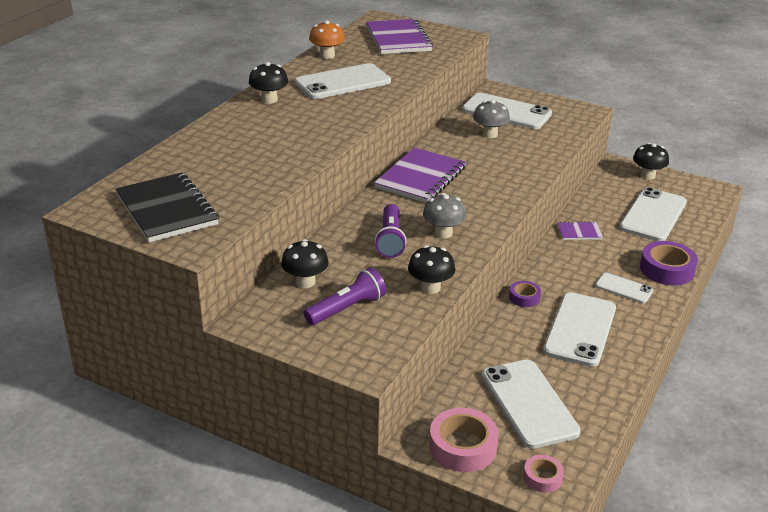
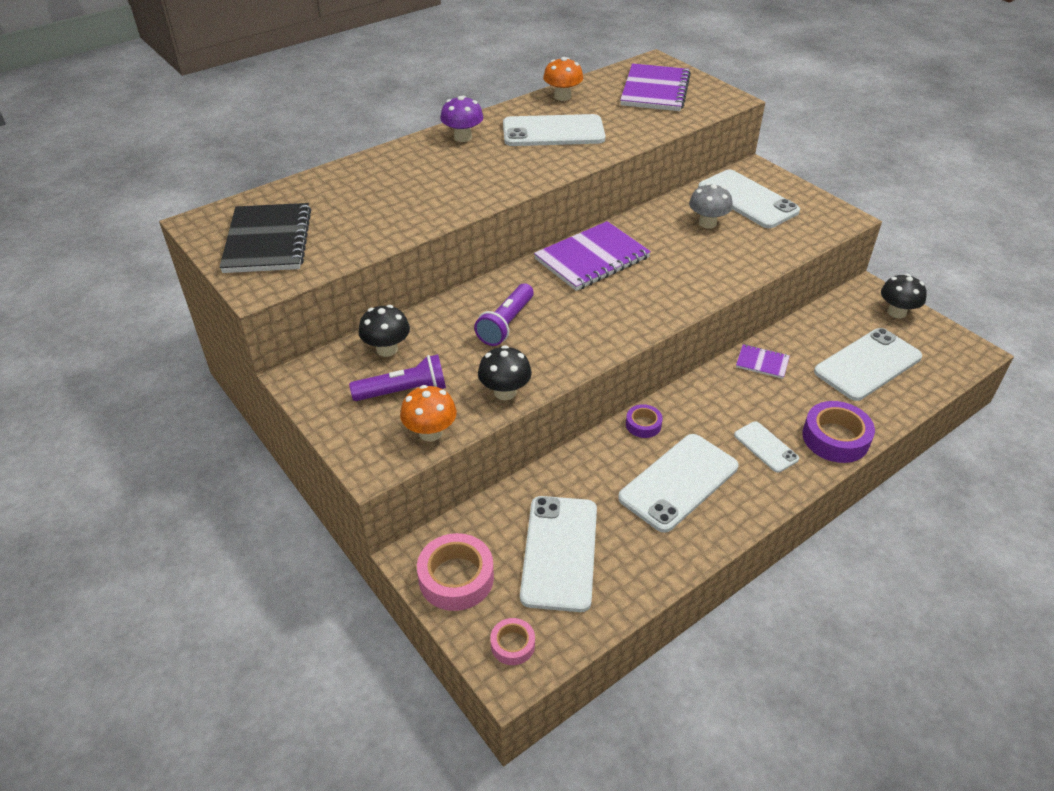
camera: 25 degrees right, 10 degrees up
black mushroom [249,62,288,104] -> purple mushroom [440,96,483,142]
grey mushroom [423,193,466,238] -> none
none -> orange mushroom [400,385,457,442]

